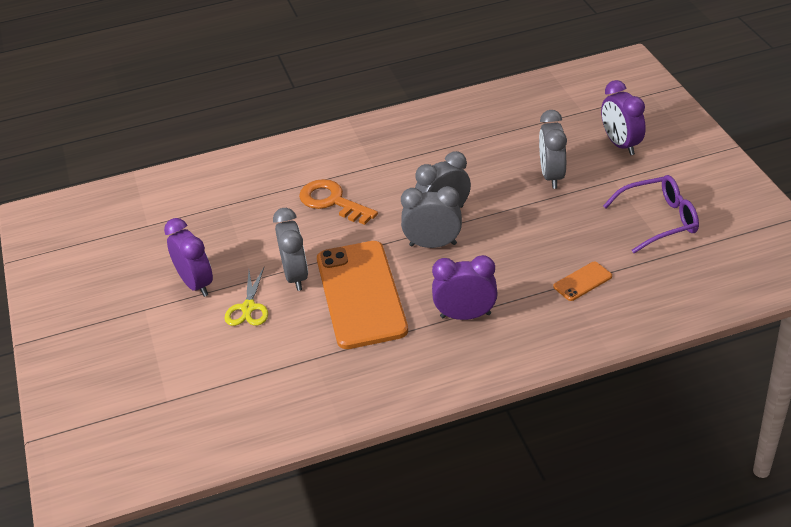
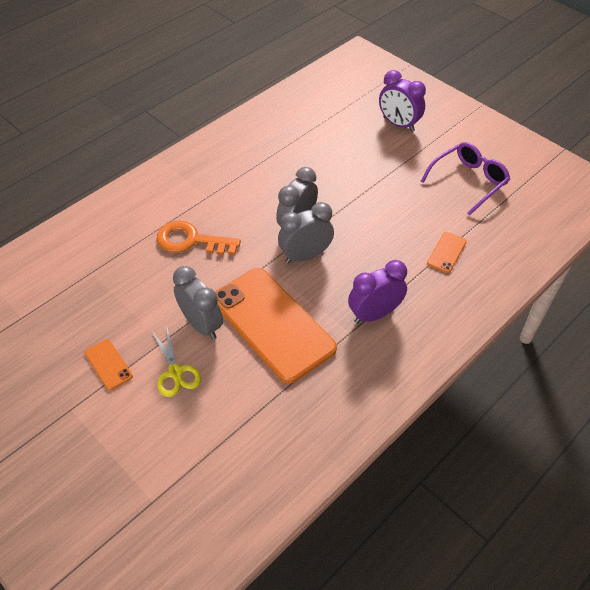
camera: 30 degrees left, 10 degrees up
purple clock [164,218,213,297] -> orange phone [85,339,133,390]
grey clock [539,110,567,189] -> none

